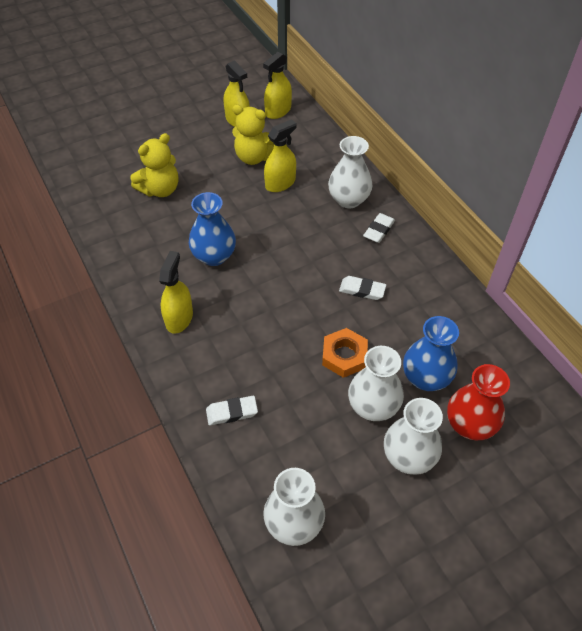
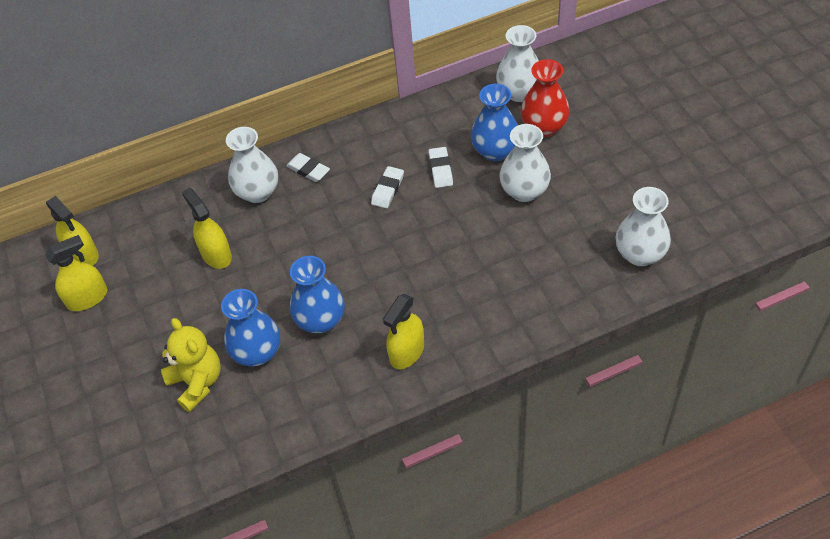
camera: 80 degrees left, 0 degrees up
yellow spray bottle [159,251,193,334] -> yellow spray bottle turned 75 degrees counterclockwise [383,294,424,369]
white eraser [206,396,258,425] -> white eraser moved to [428,147,453,188]
yellow teddy bear [232,105,274,165] -> none
orange nut [322,328,368,378] -> none
white vase [384,398,443,475] -> white vase moved to [496,25,539,102]
none -> blue vase [221,289,280,366]

